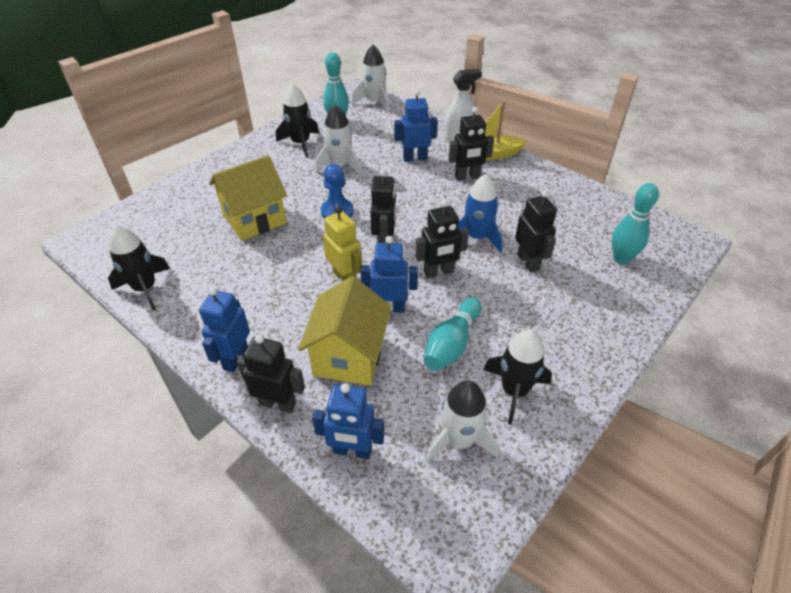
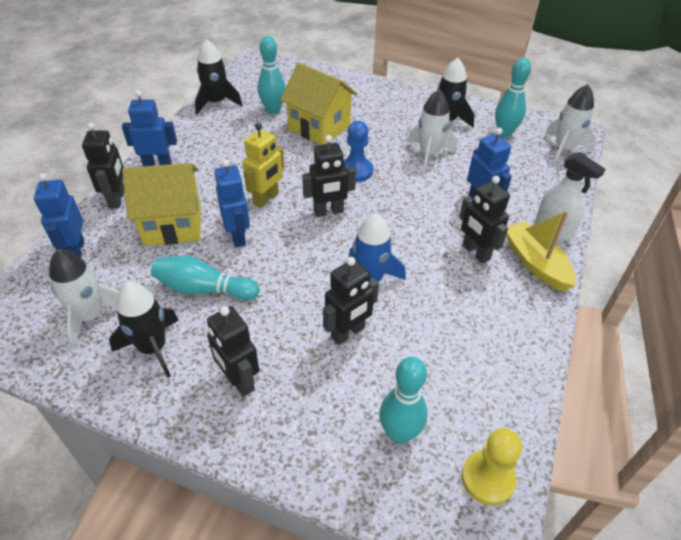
camera: 70 degrees right, 0 degrees up
black robot [416,200,469,278] -> black robot moved to [207,306,259,397]
none -> turquoise bowling pin [258,36,286,115]
none -> yellow pawn [461,428,522,505]

